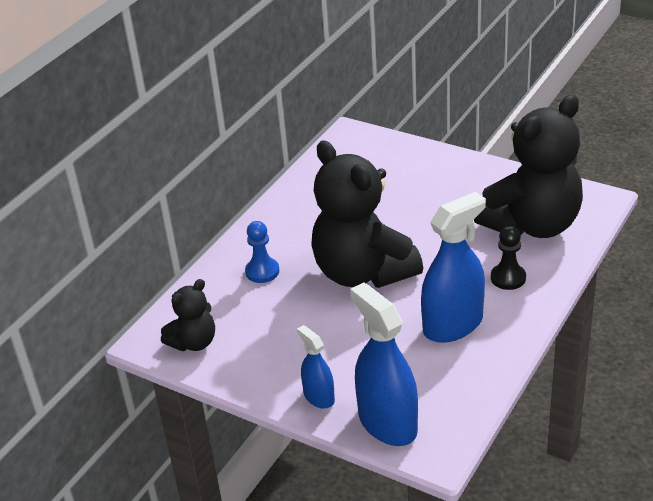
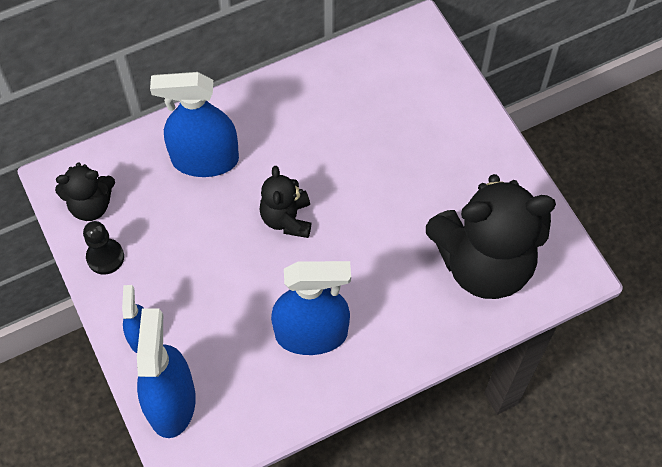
camera: 30 degrees right, 25 degrees up
blue pawn [245,221,279,283] -> blue spray bottle [150,72,239,177]
black teddy bear [311,140,423,288] -> black teddy bear [259,166,311,238], size x0.49
black pawn [491,226,526,290] -> black pawn moved to [83,221,124,275]

